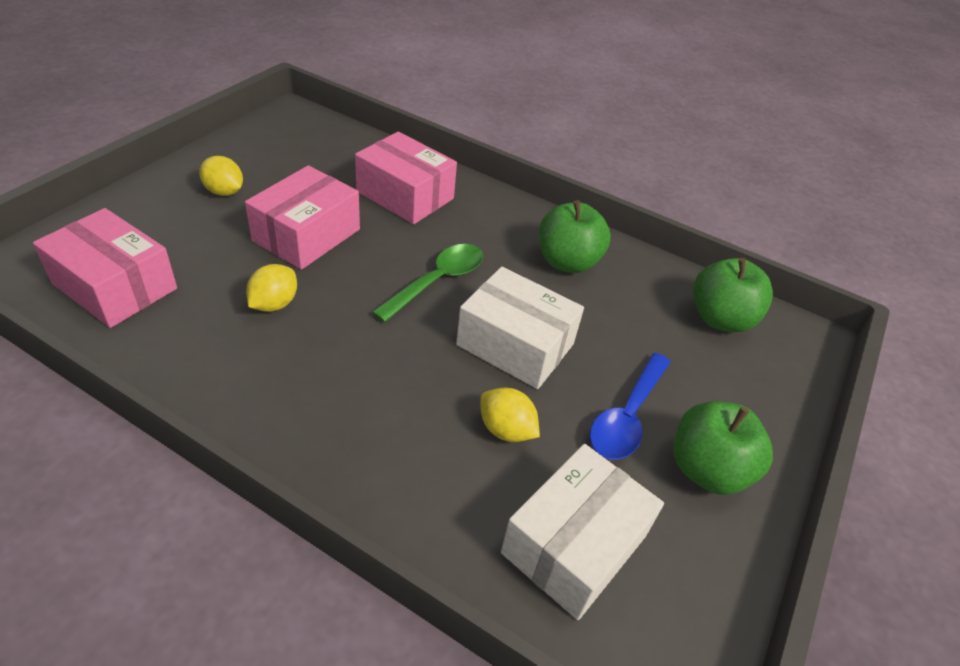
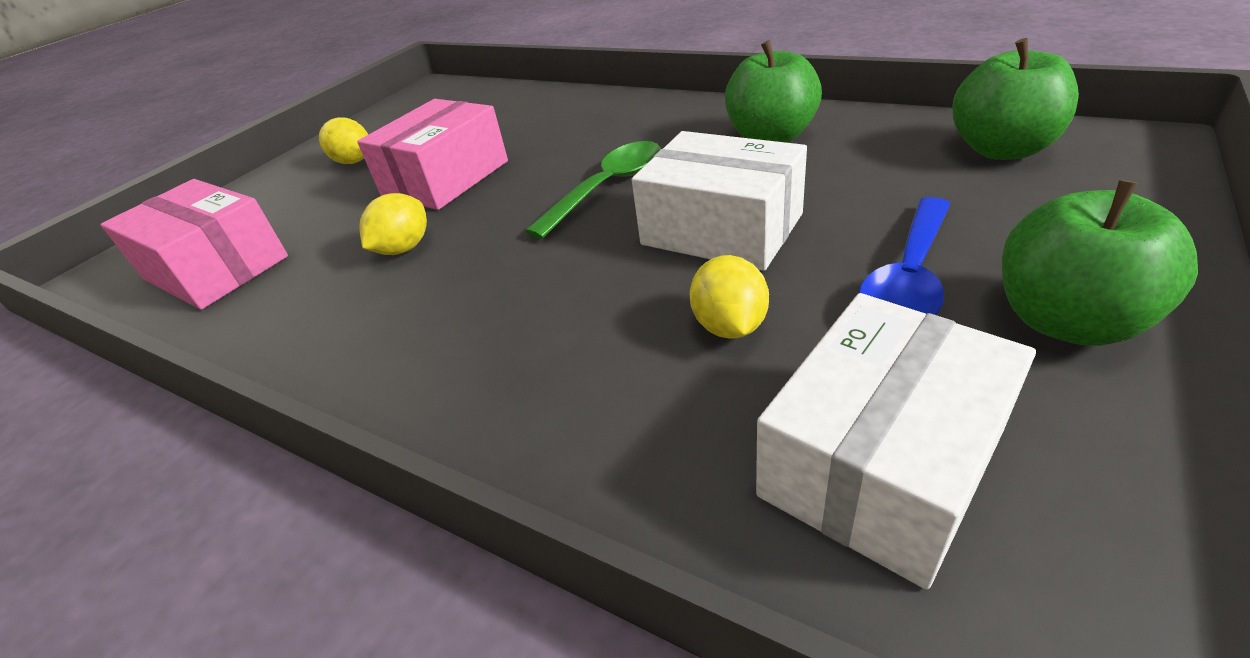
camera: 10 degrees right, 5 degrees down
pink box [355,132,457,224] -> none
yellow lemon [480,388,540,442] -> yellow lemon turned 45 degrees clockwise [690,255,769,339]

